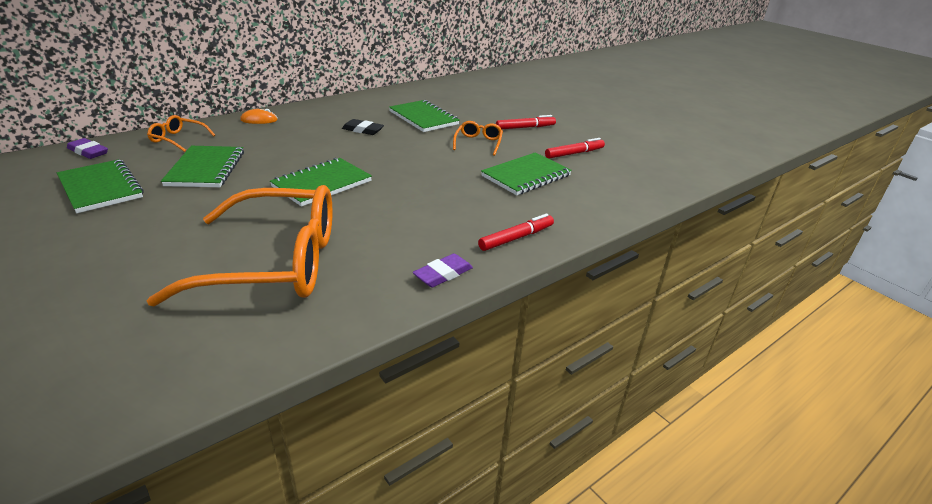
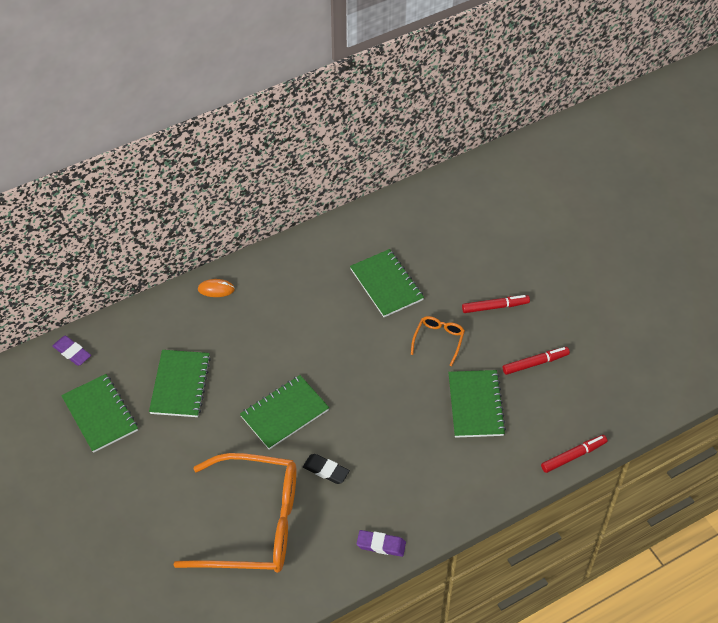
camera: 10 degrees right, 20 degrees up
orange glasses [147,115,215,152] -> none
black eraser [342,119,384,135] -> black eraser moved to [303,454,350,484]
purple eraser [413,253,473,288] -> purple eraser turned 45 degrees clockwise [357,530,406,557]
red marker [478,214,554,251] -> red marker moved to [541,435,608,473]
green notebook [481,152,572,195] -> green notebook turned 60 degrees counterclockwise [448,370,506,438]

